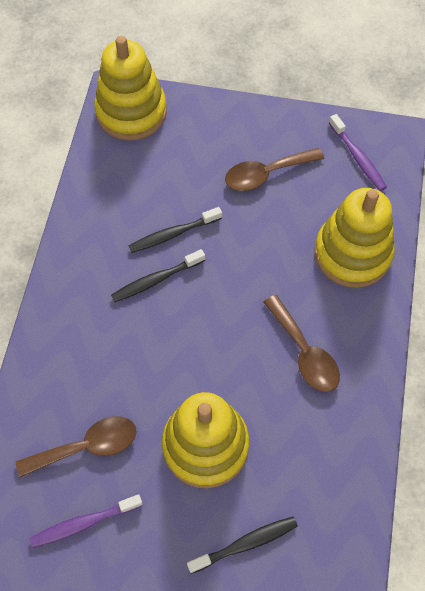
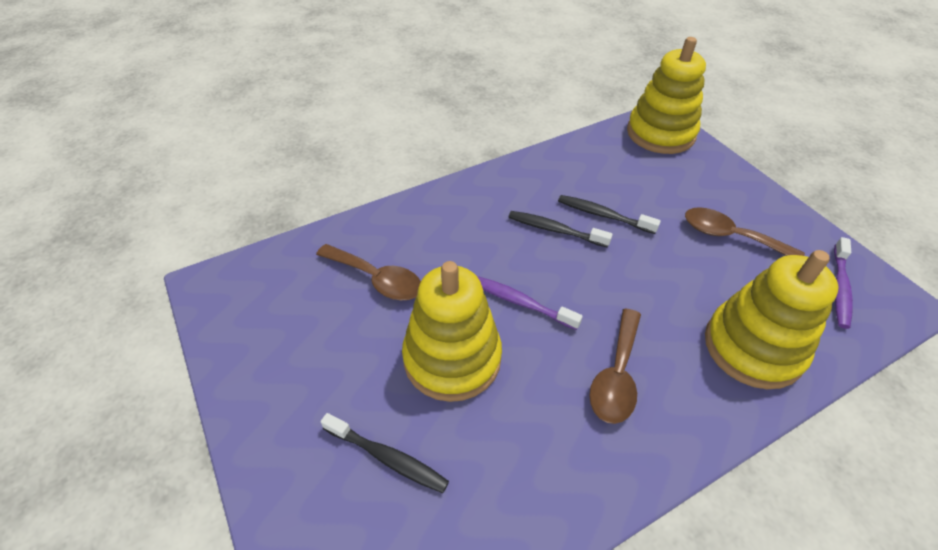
camera: 50 degrees right, 15 degrees down
purple toothbrush [30,494,143,548] -> purple toothbrush moved to [477,276,583,330]

